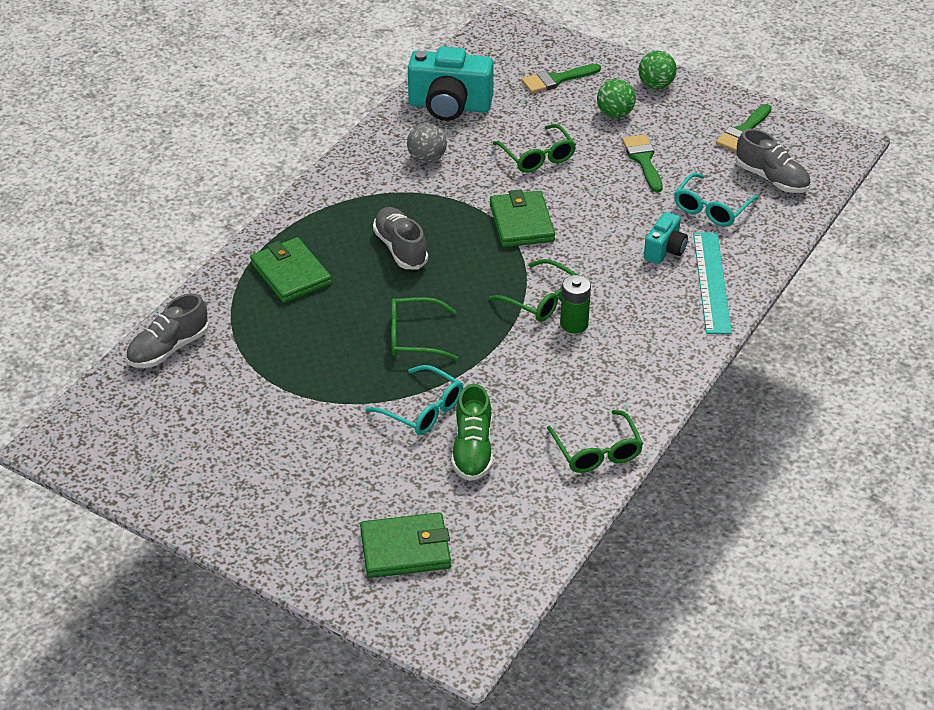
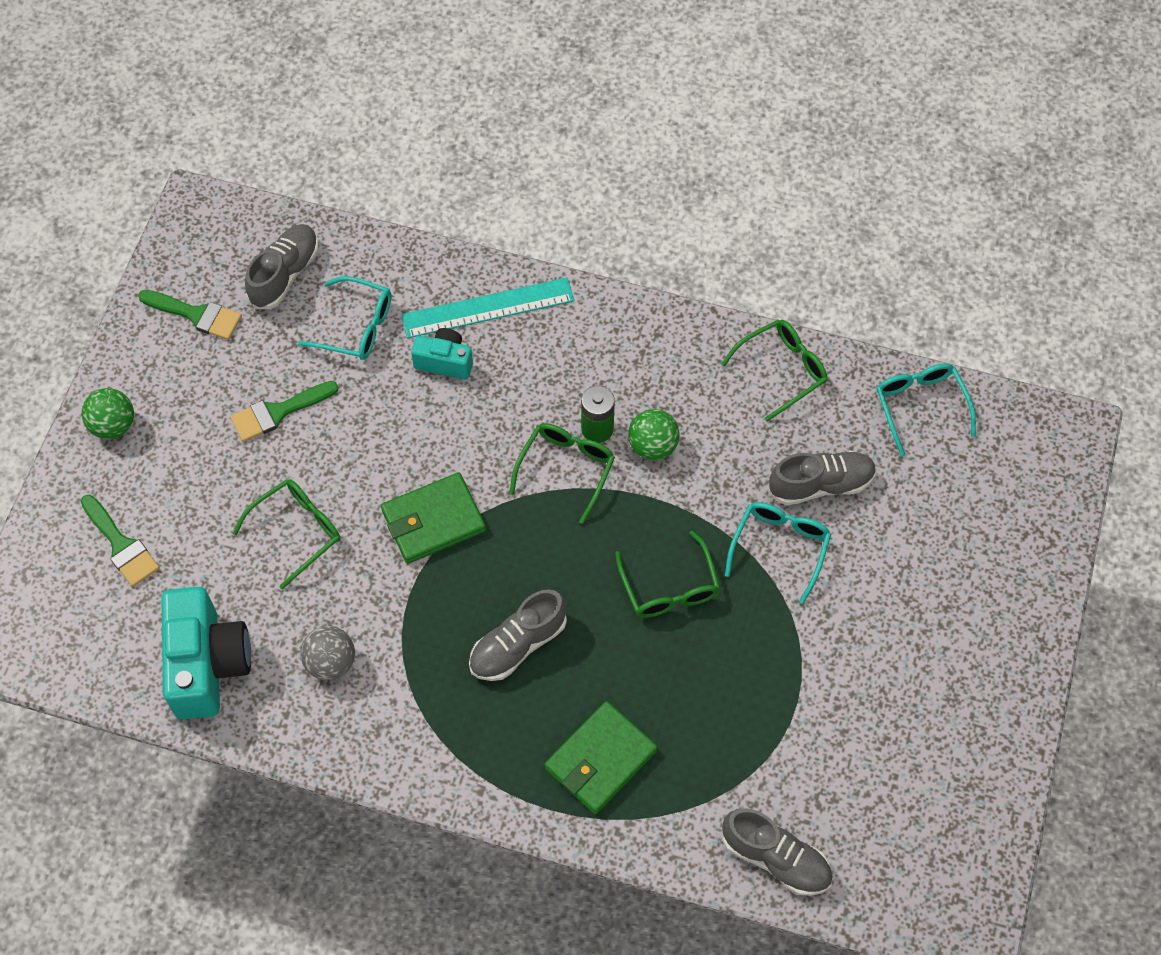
camera: 105 degrees left, 20 degrees up
green wallet [360,512,451,578] -> none
green shoe [451,384,493,481] -> grey shoe [769,451,877,505]
green ball [597,79,636,118] -> green ball moved to [628,409,680,460]
none -> turquoise glasses [876,363,976,457]

